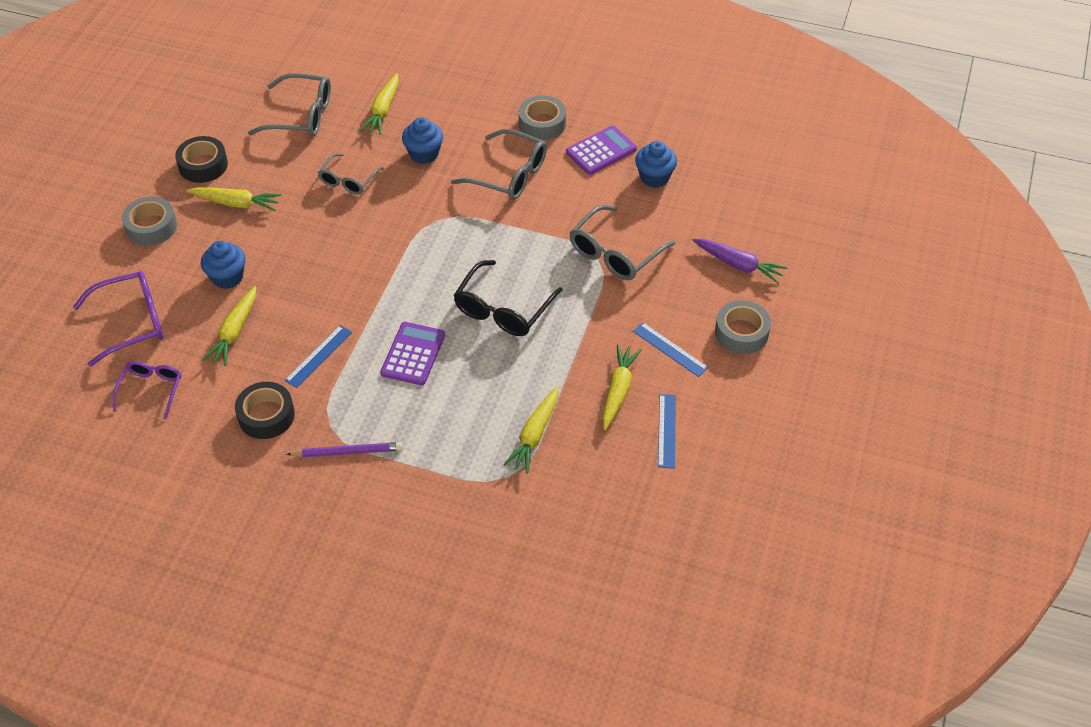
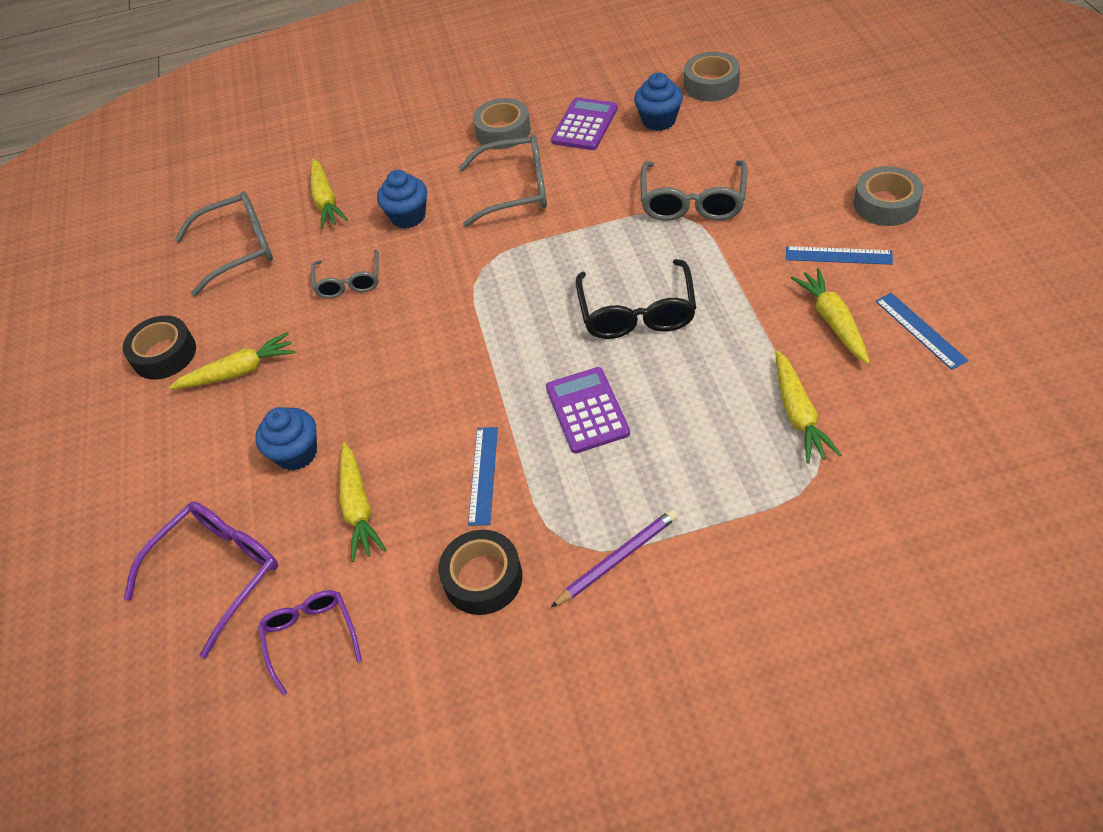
camera: 25 degrees left, 0 degrees up
grey tape [122,196,177,246] -> grey tape moved to [684,52,740,101]
purple carrot [693,239,787,284] -> none

